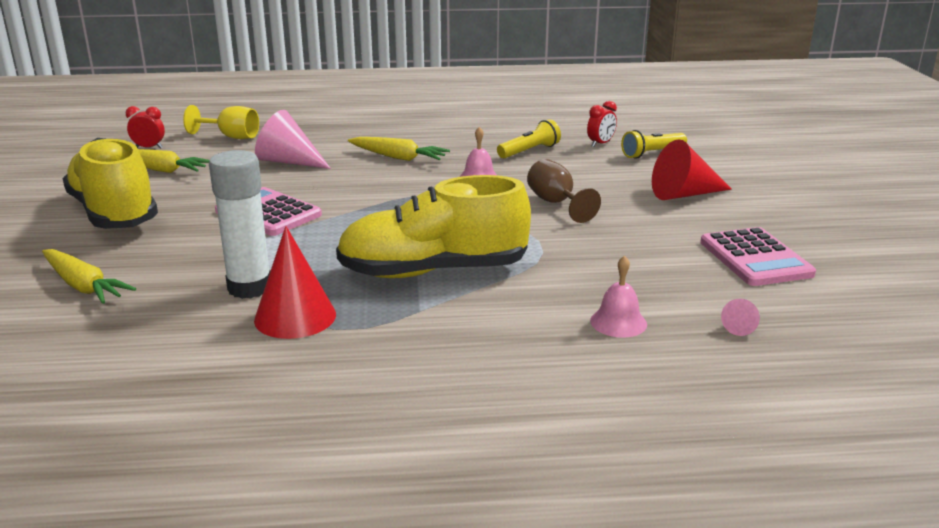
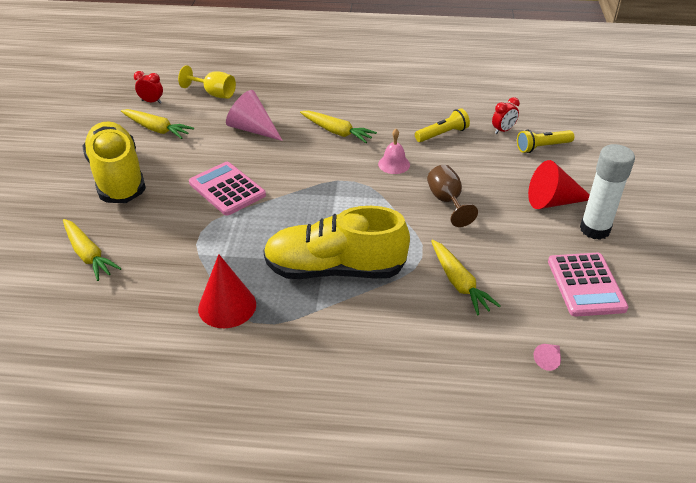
camera: 10 degrees right, 15 degrees up
white glue stick [209,150,270,299] -> white glue stick moved to [580,144,635,240]
pink bell [590,255,647,338] -> none
none -> yellow carrot [431,240,501,316]

